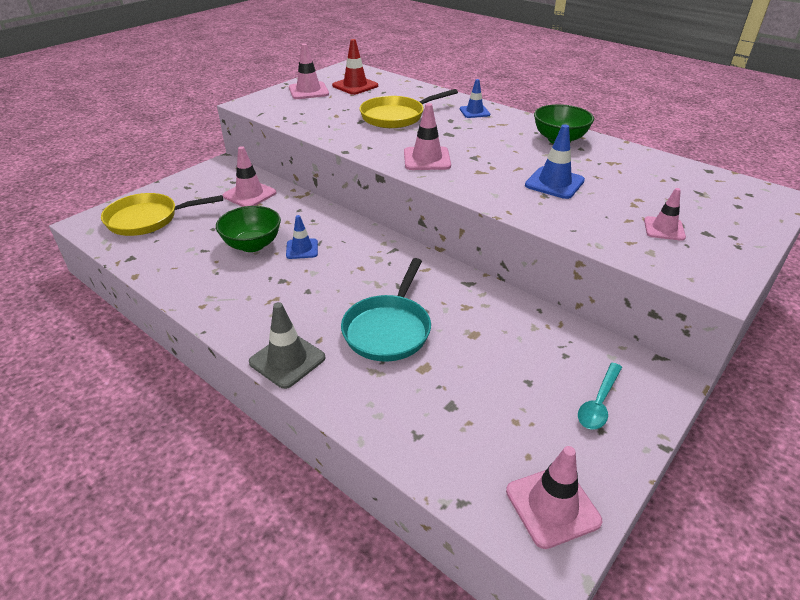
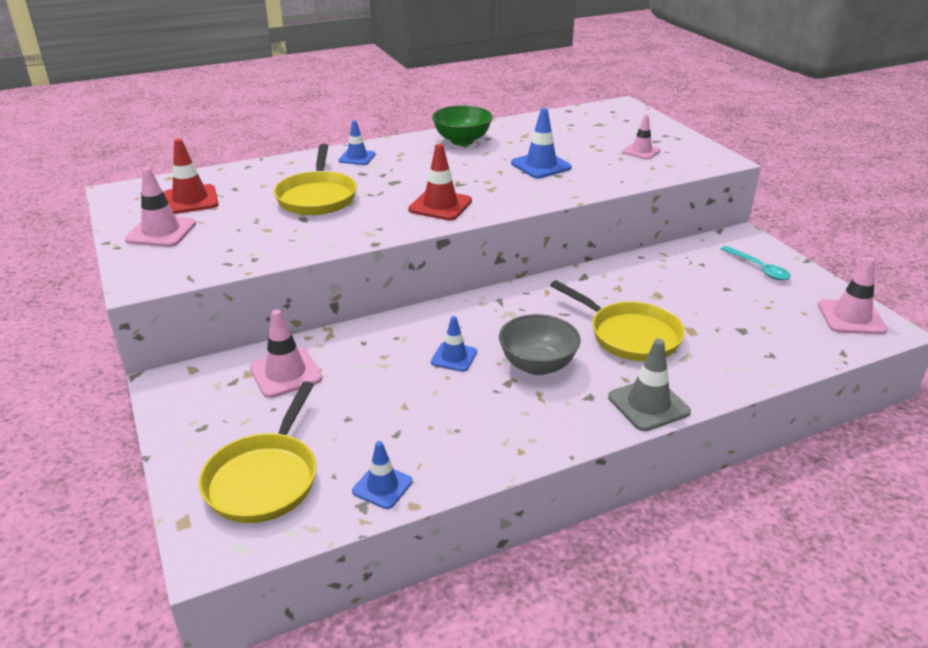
camera: 65 degrees left, 5 degrees down
green bowl [216,206,281,252] -> none
turquoise pan [341,258,431,362] -> yellow pan [550,280,685,361]
pink traffic cone [404,103,451,170] -> red traffic cone [408,144,472,220]
none -> blue traffic cone [352,441,413,509]
none -> grey bowl [499,314,581,375]

